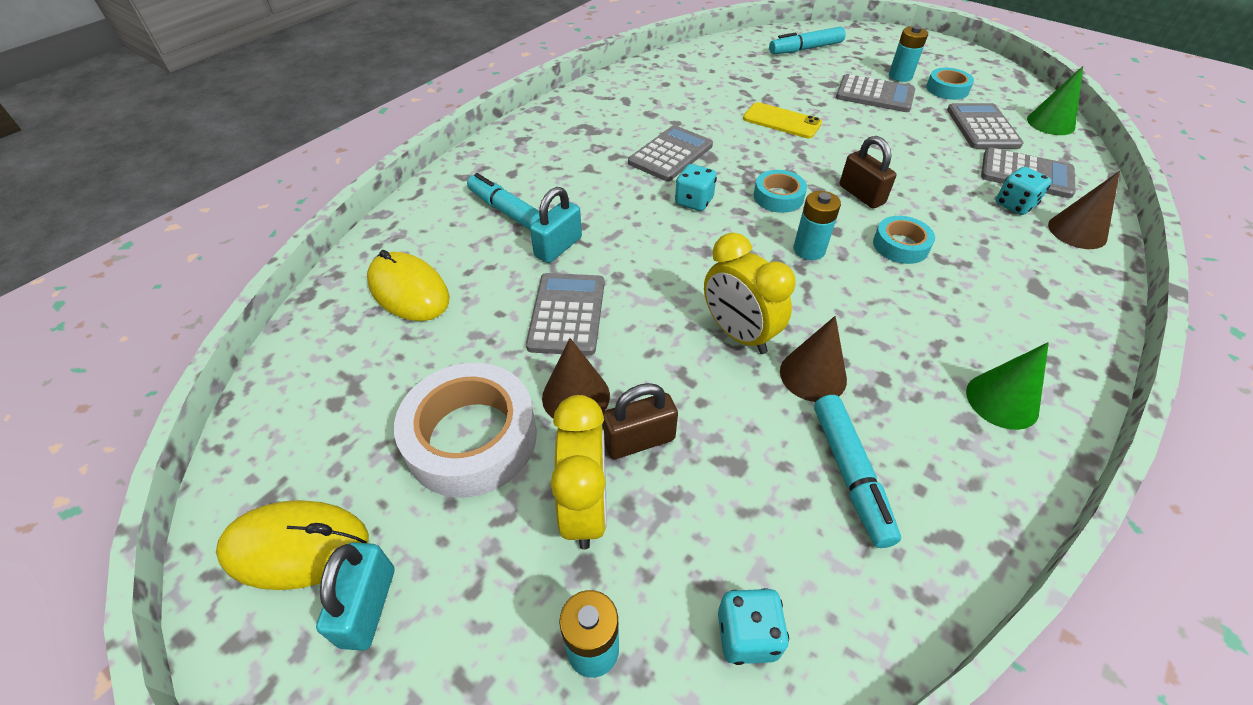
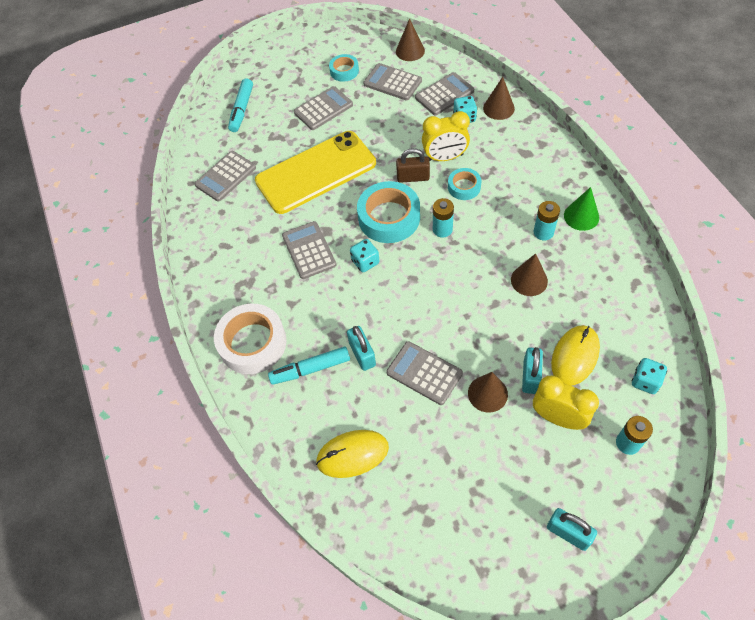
camera: 55 degrees left, 10 degrees up
yellow mouse [216,500,369,590] -> yellow mouse moved to [551,325,600,386]
white tape [394,363,537,498] -> white tape moved to [214,304,287,374]
brown padlock [602,383,678,459] -> turquoise padlock [522,347,543,394]
yellow clock [704,233,796,354] -> yellow clock moved to [422,111,470,162]
yellow phone [743,102,822,138] -> yellow phone [255,131,376,214], size x2.14
turquoise tape [754,170,807,213] -> turquoise tape [357,181,420,243], size x1.85
turquoise marker [814,395,901,548] -> none
turquoise battery [889,26,928,82] -> turquoise battery moved to [534,201,560,240]
green cone [1027,66,1083,135] -> brown cone [396,19,425,61]
none -> grey calculator [194,151,256,202]

